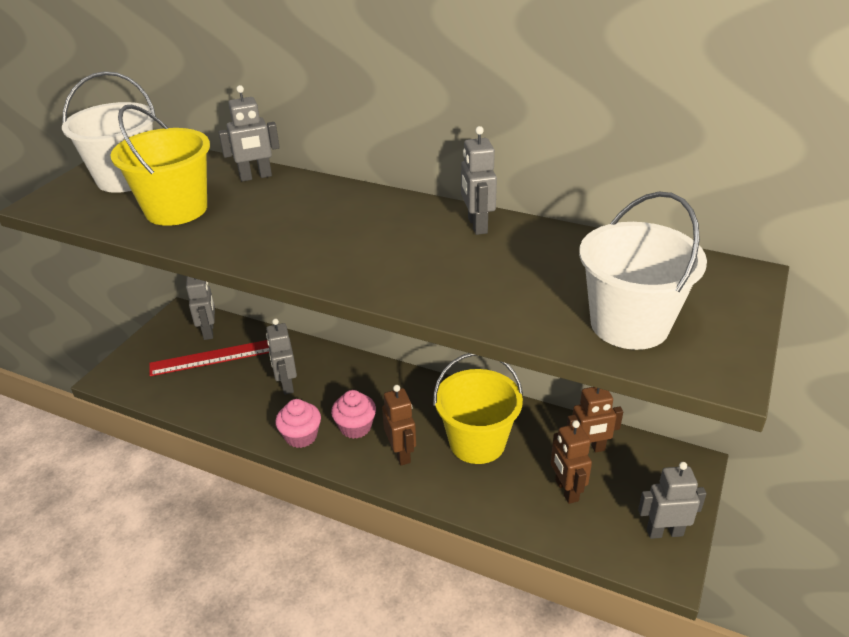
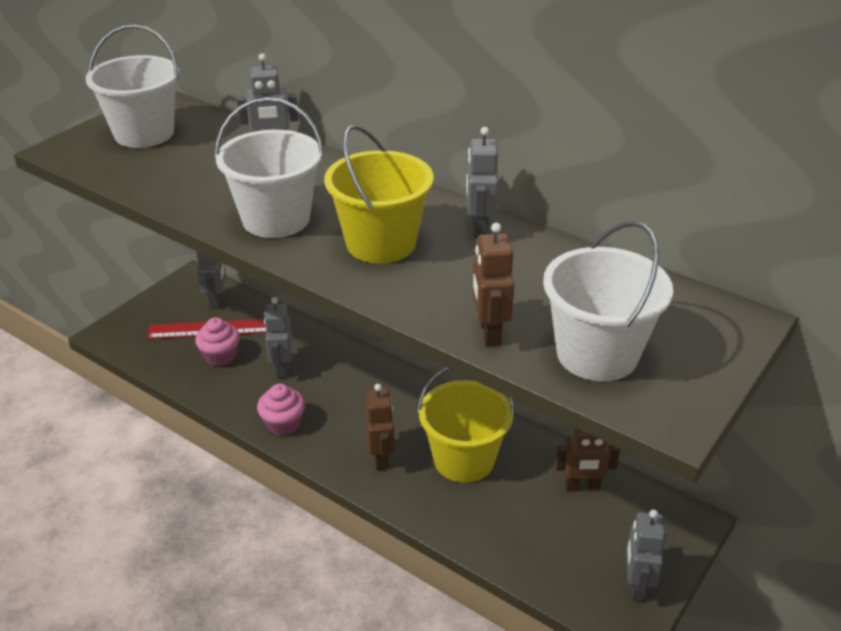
camera: 10 degrees right, 0 degrees up
yellow bucket [110,105,210,226] -> yellow bucket moved to [324,124,434,263]
pink cupcake [331,390,376,439] -> pink cupcake moved to [195,318,240,366]
brown robot [551,420,592,504] -> brown robot moved to [472,223,514,346]
grey robot [638,462,706,539] -> grey robot turned 90 degrees counterclockwise [626,510,666,602]
none -> white bucket [214,97,324,238]

